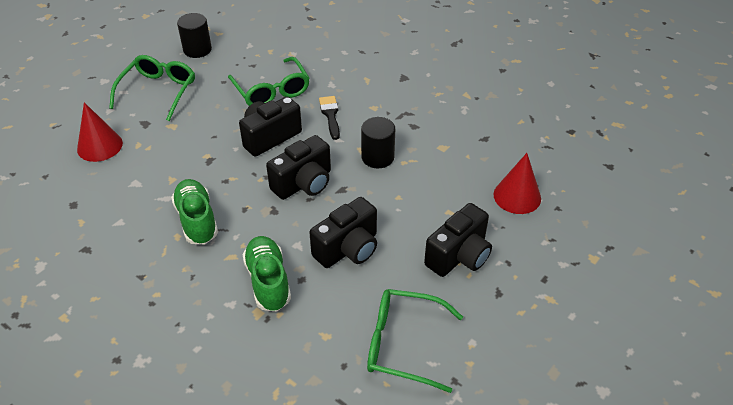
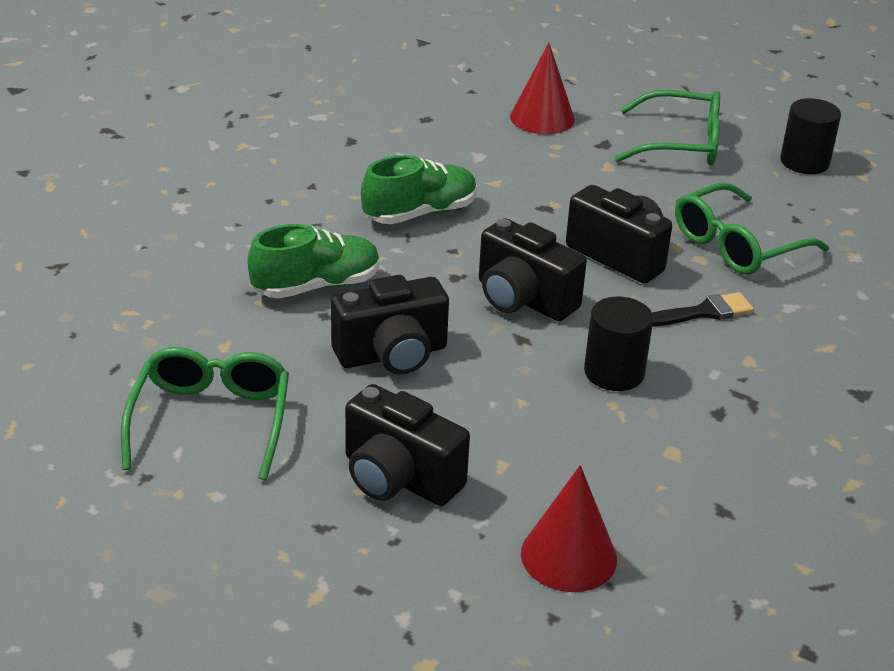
camera: 80 degrees right, 10 degrees down
black camera [309,197,377,268] -> black camera turned 60 degrees counterclockwise [331,275,449,375]

